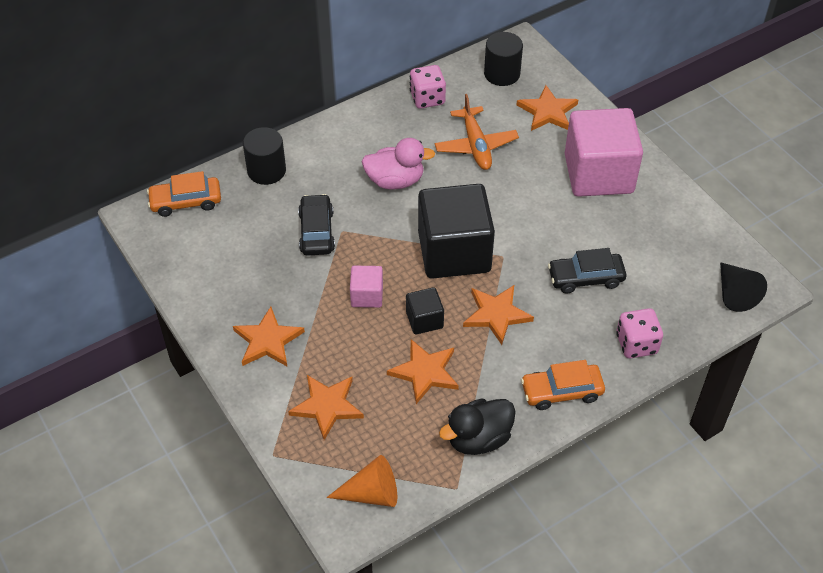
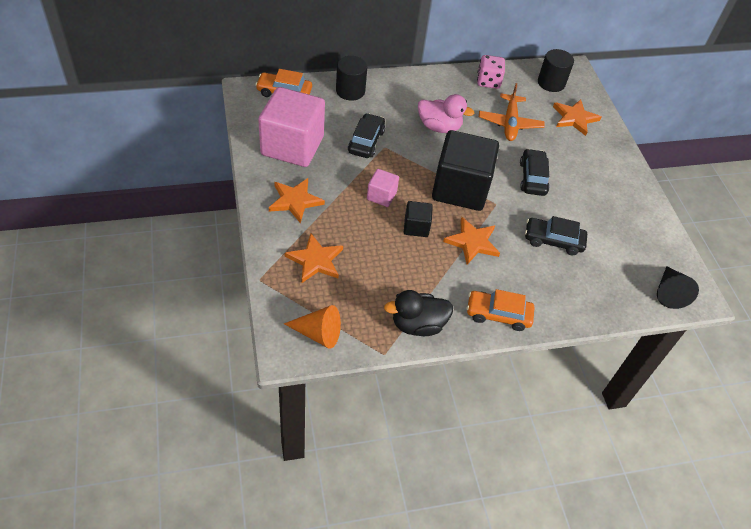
camera: 15 degrees right, 0 degrees up
orange star [387,339,459,404] -> none
pink cube [565,108,643,197] -> pink cube moved to [258,87,325,167]
pink dice [616,308,663,358] -> none
none -> black car [520,149,550,196]

